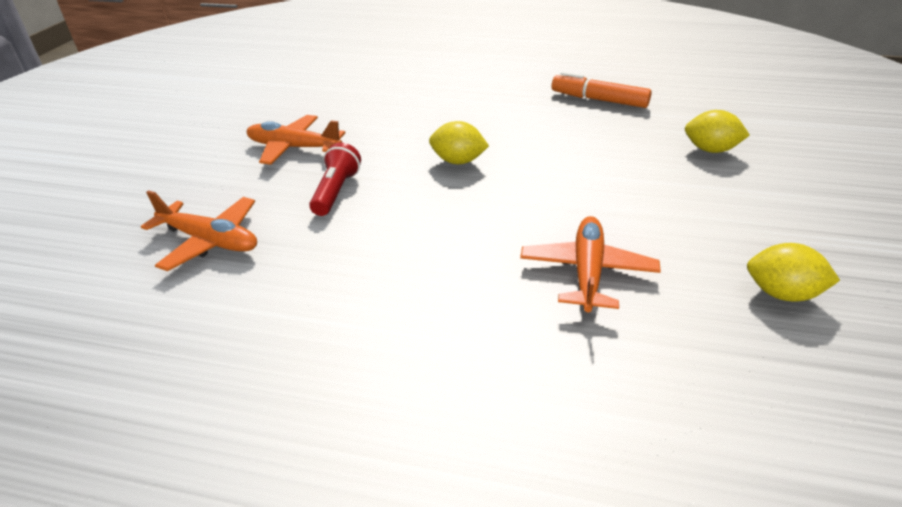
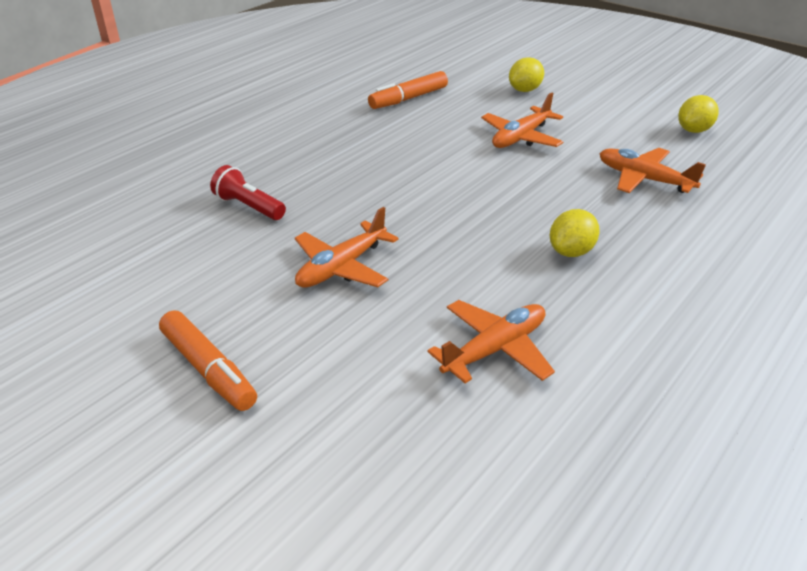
camera: 65 degrees left, 0 degrees up
red flashlight [309,142,361,216] -> red flashlight moved to [210,165,286,220]
yellow lemon [429,121,489,164] -> yellow lemon moved to [550,209,600,257]
none -> orange marker [159,310,257,411]
none -> orange plane [481,92,563,148]

